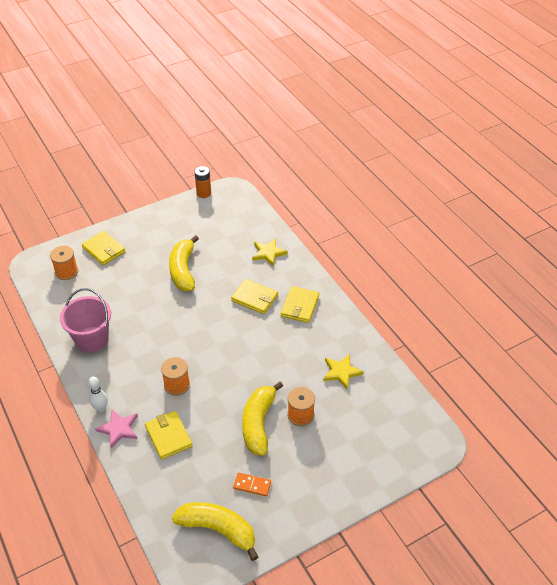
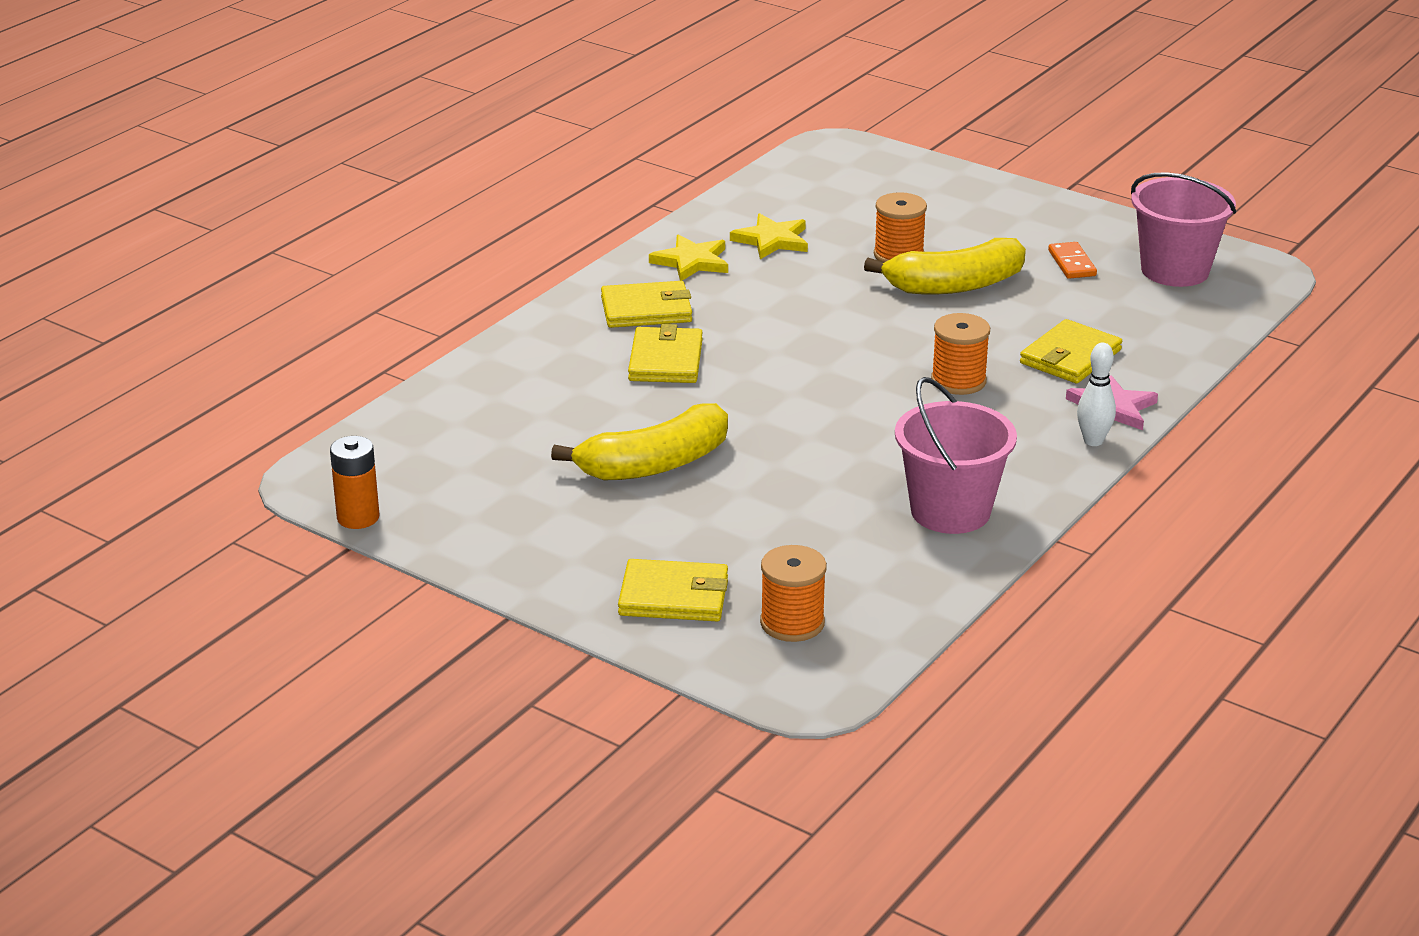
camera: 115 degrees left, 15 degrees down
yellow wallet [82,231,125,265] -> yellow wallet turned 75 degrees clockwise [618,559,728,621]
yellow banana [172,502,258,561] -> pink bucket [1131,172,1236,287]
yellow star [252,238,288,266] -> yellow star moved to [649,234,728,281]

